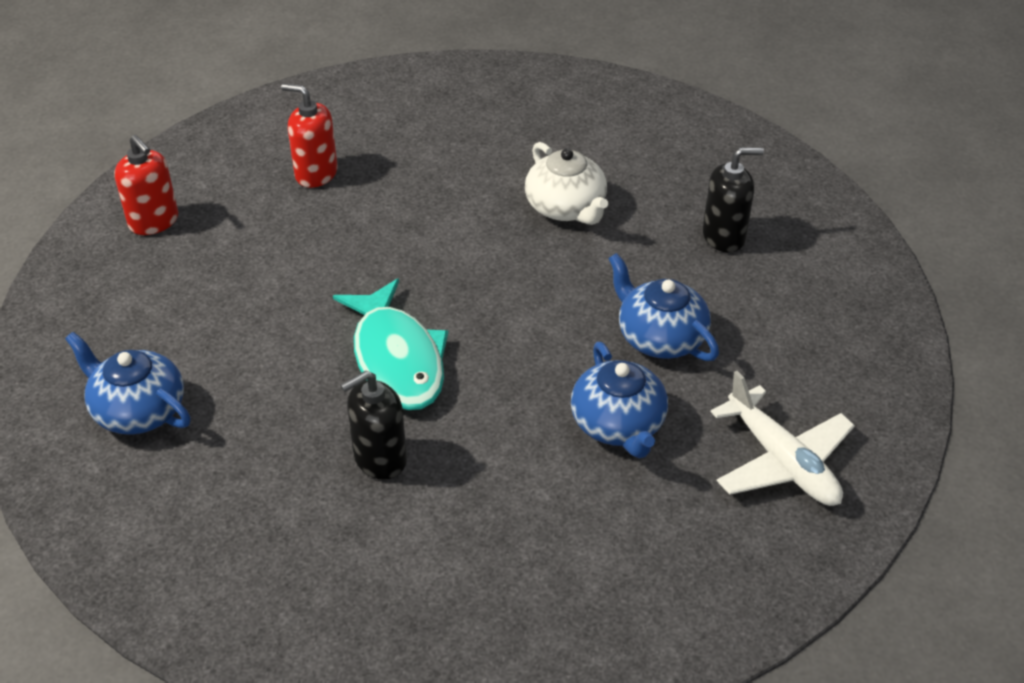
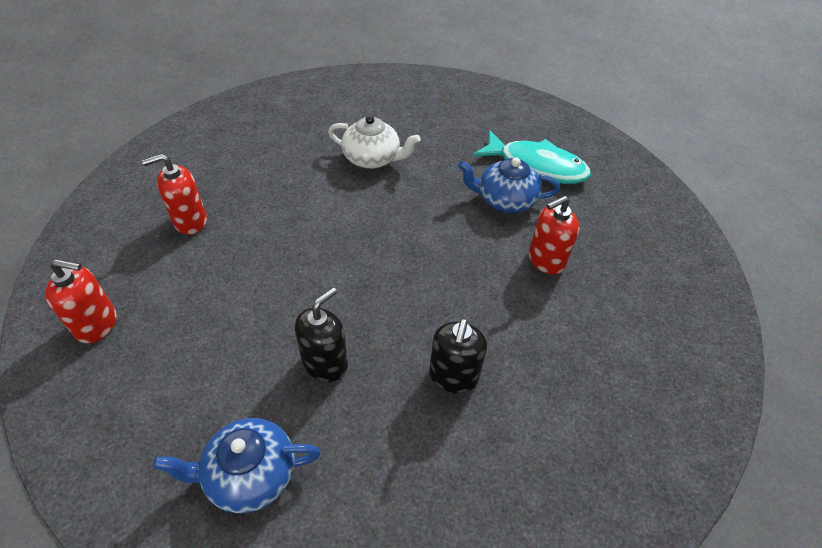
camera: 45 degrees left, 5 degrees up
turquoise fish [333,279,448,410] -> turquoise fish moved to [473,130,591,184]
blue teapot [571,342,668,459] -> red soap dispenser [529,196,579,274]
black soap dispenser [703,147,764,252] -> black soap dispenser moved to [295,287,348,382]
white plane [711,371,855,506] -> none

